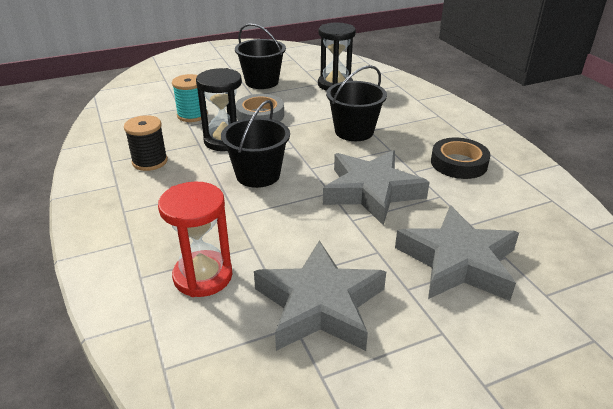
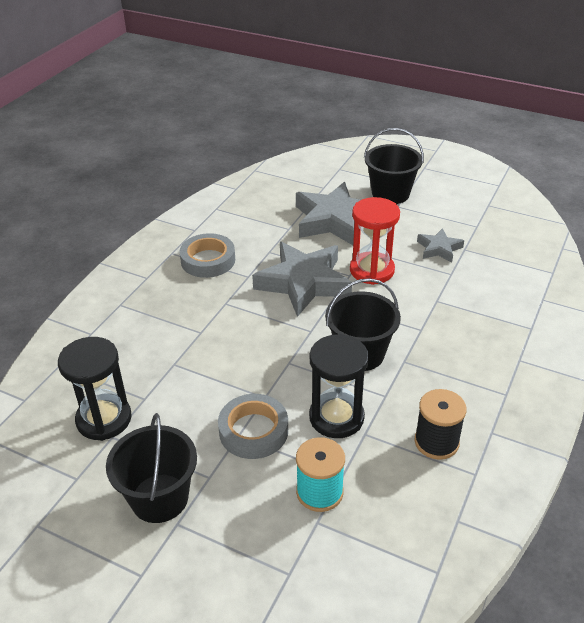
camera: 130 degrees left, 5 degrees up
red hourglass [158,182,232,297] -> red hourglass moved to [350,197,400,285]
grey star [254,240,386,351] -> grey star [417,228,464,262], size x0.50
black bucket [326,65,387,141] -> black bucket moved to [364,128,424,204]
black tape [431,138,491,179] -> grey tape [179,233,235,278]

